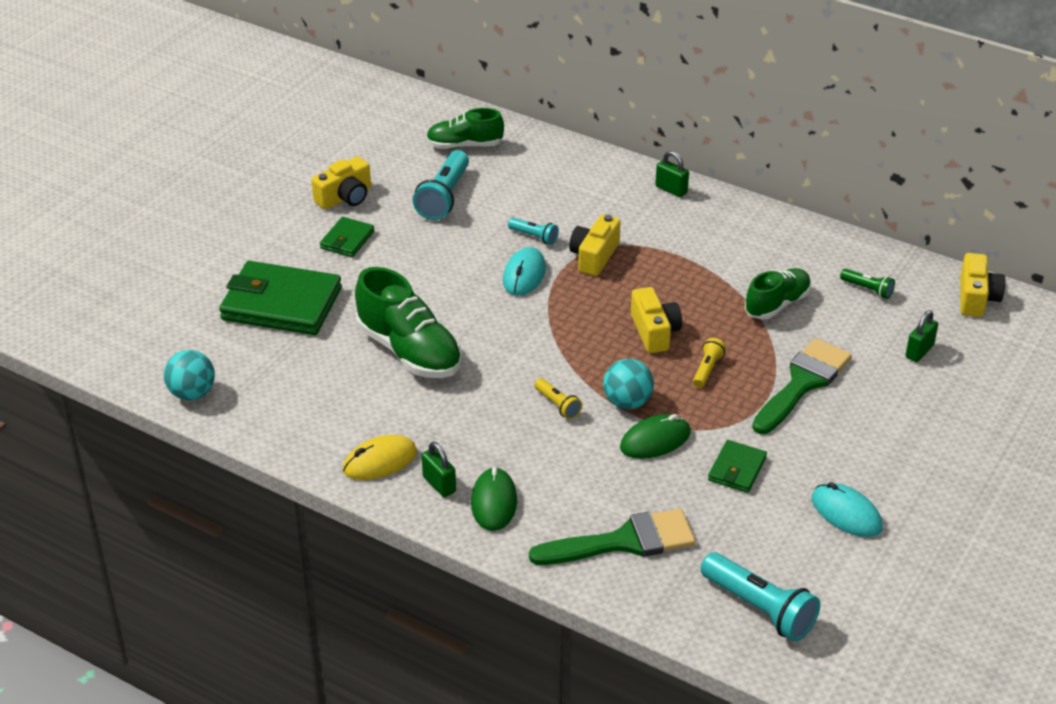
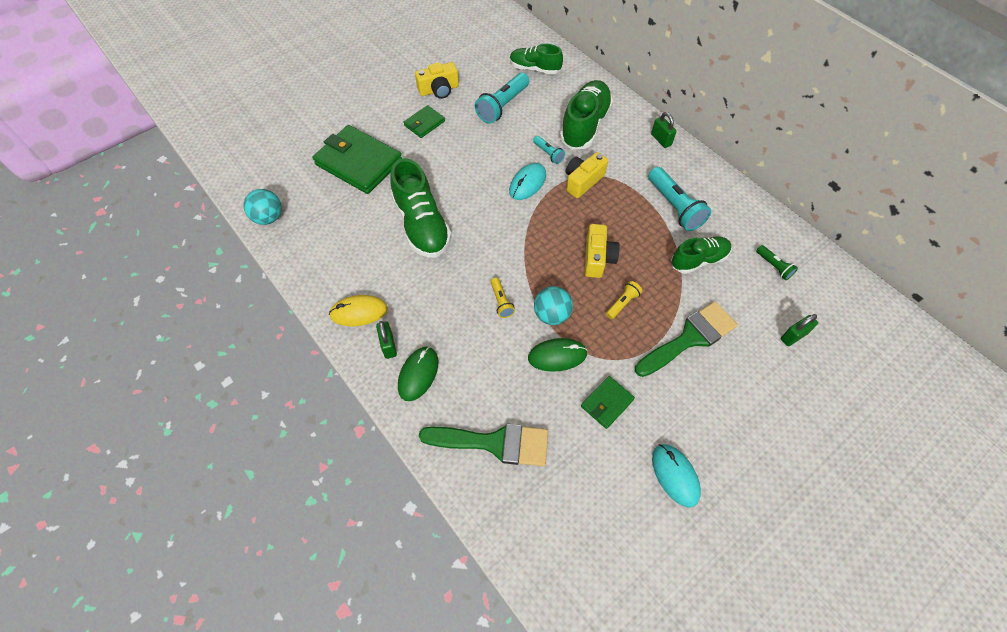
camera: 20 degrees right, 20 degrees up
turquoise flashlight [700,552,820,642] -> turquoise flashlight moved to [648,167,711,231]
yellow camera [960,253,1005,317] -> none
none -> green shoe [560,80,613,150]

